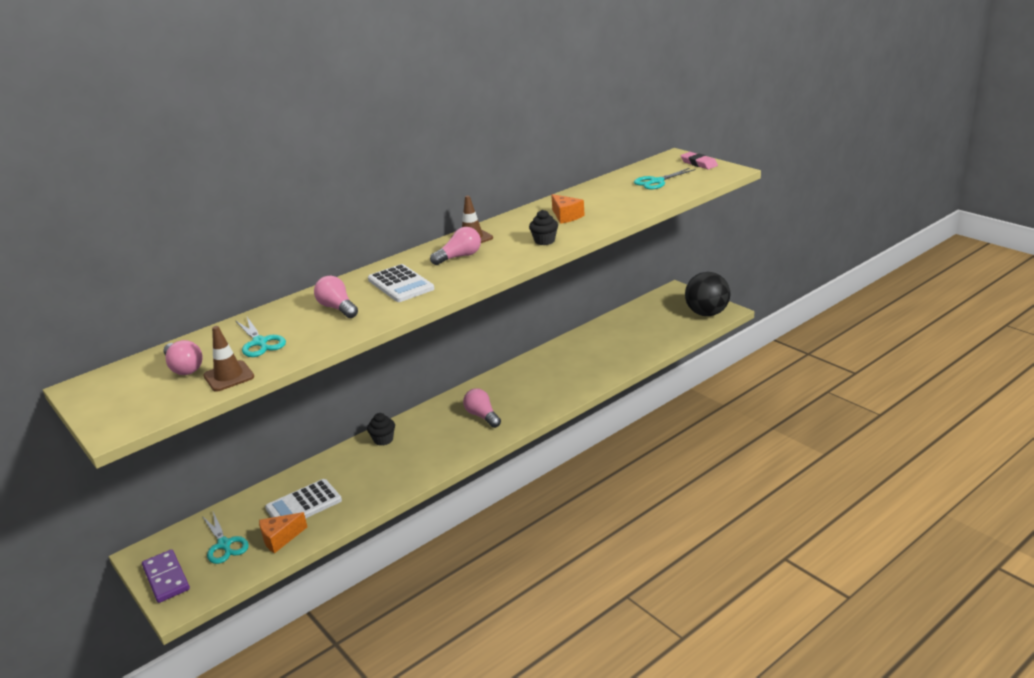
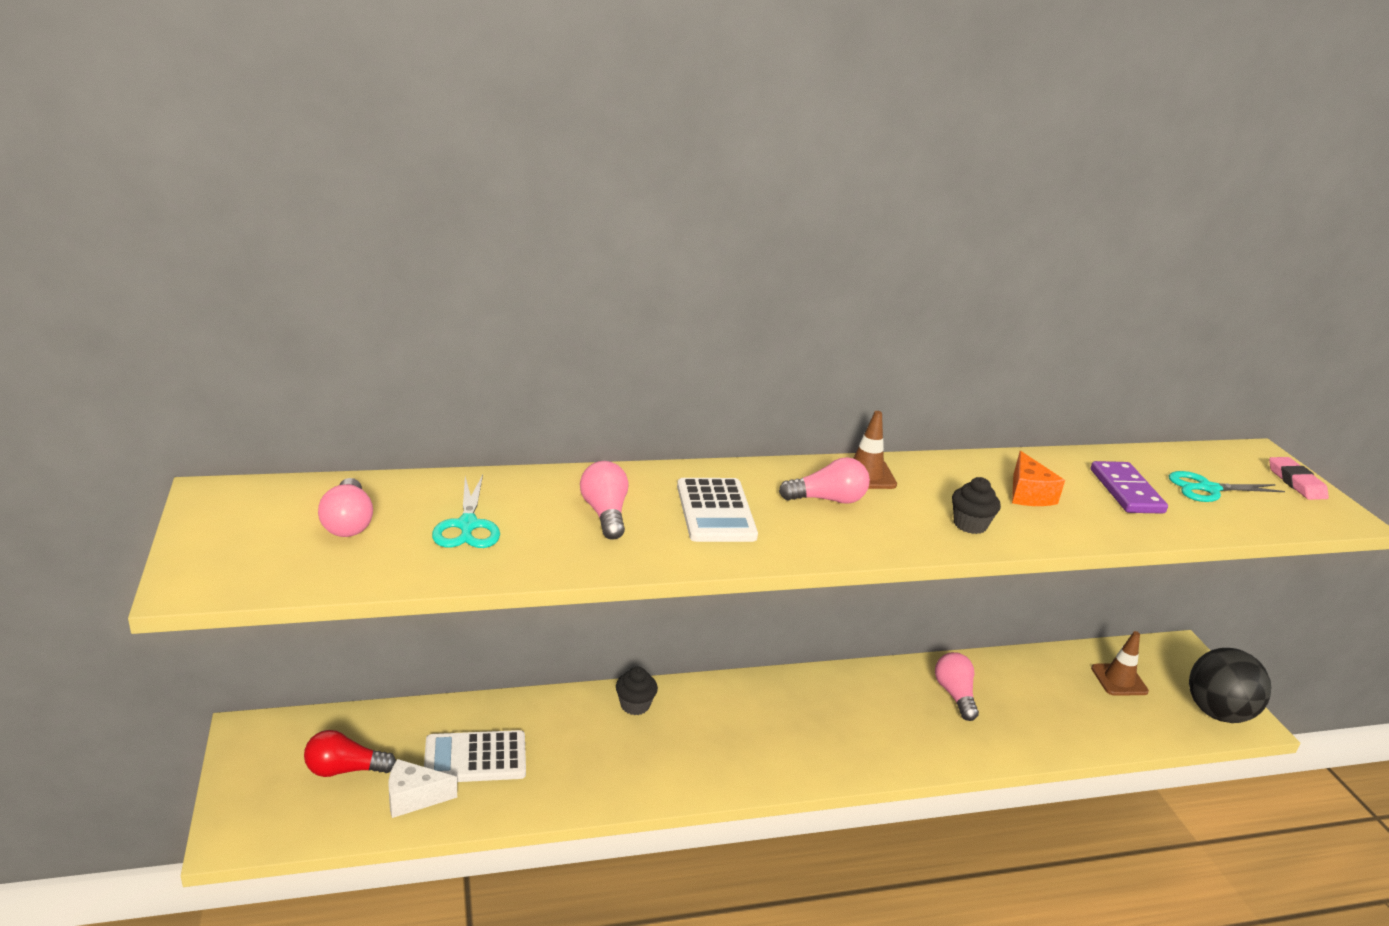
camera: 20 degrees right, 0 degrees up
purple domino [142,549,190,603] -> purple domino moved to [1091,461,1168,514]
turquoise scissors [202,512,249,564] -> red light bulb [304,730,396,777]
brown traffic cone [203,326,254,392] -> brown traffic cone moved to [1091,631,1149,696]
orange cheese [259,512,307,553] -> white cheese [388,759,457,818]
pink light bulb [463,388,501,428] -> pink light bulb moved to [935,652,979,721]

